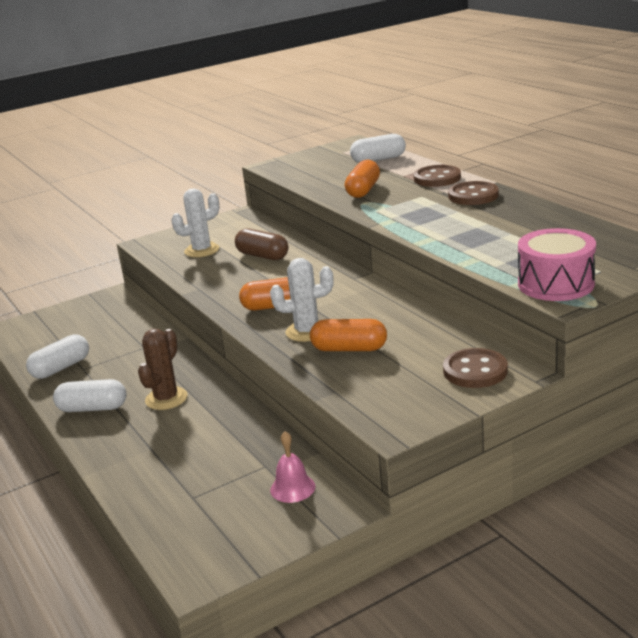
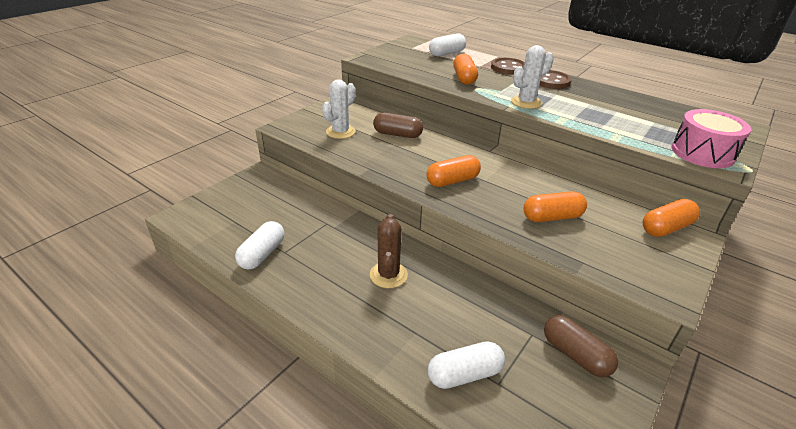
camera: 25 degrees left, 10 degrees up
white capsule [53,379,126,412] -> white capsule moved to [428,341,505,389]
white cactus [270,258,334,342] -> white cactus moved to [511,45,554,109]
pink bell [270,431,316,503] -> brown capsule [544,315,618,377]
brown button [443,348,508,388] -> orange capsule [643,199,700,237]

